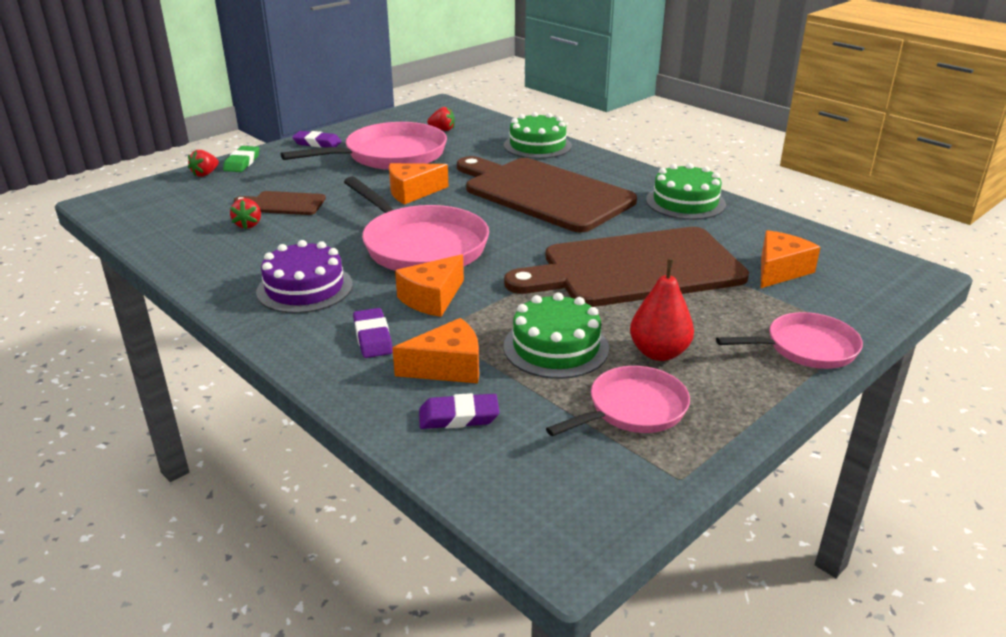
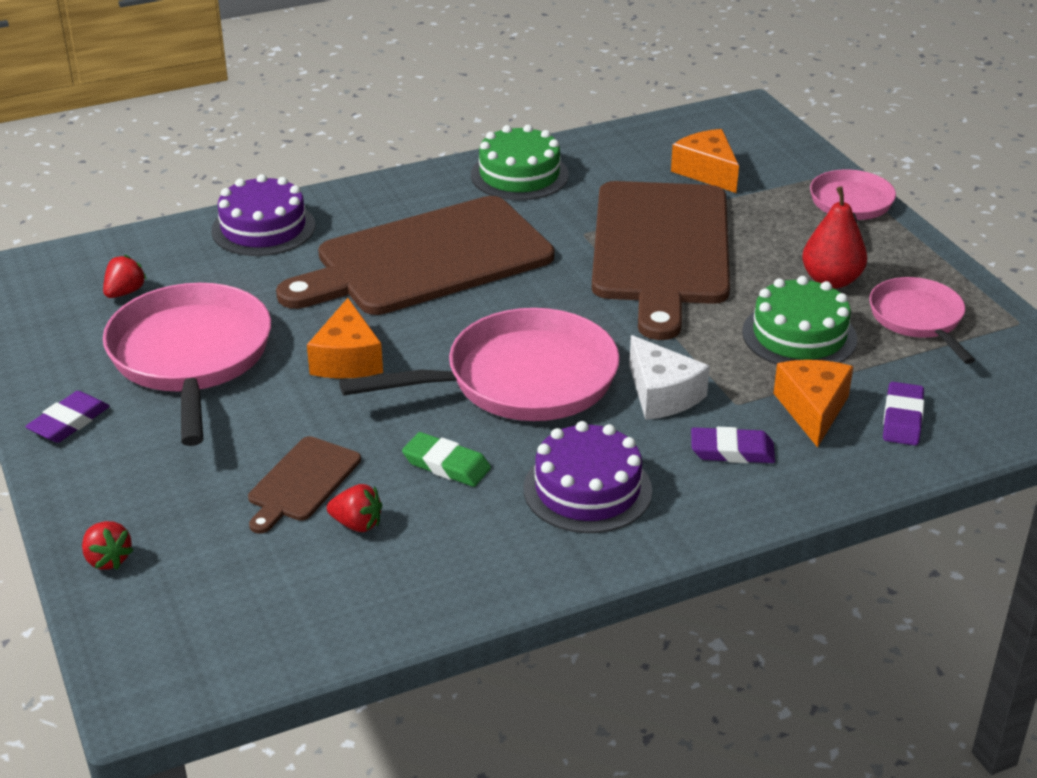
camera: 70 degrees left, 5 degrees up
green eraser [223,146,259,172] -> green eraser moved to [402,432,491,487]
orange cheese [395,254,464,317] -> white cheese [629,335,710,420]
green cake [504,112,572,159] -> purple cake [211,174,315,256]

